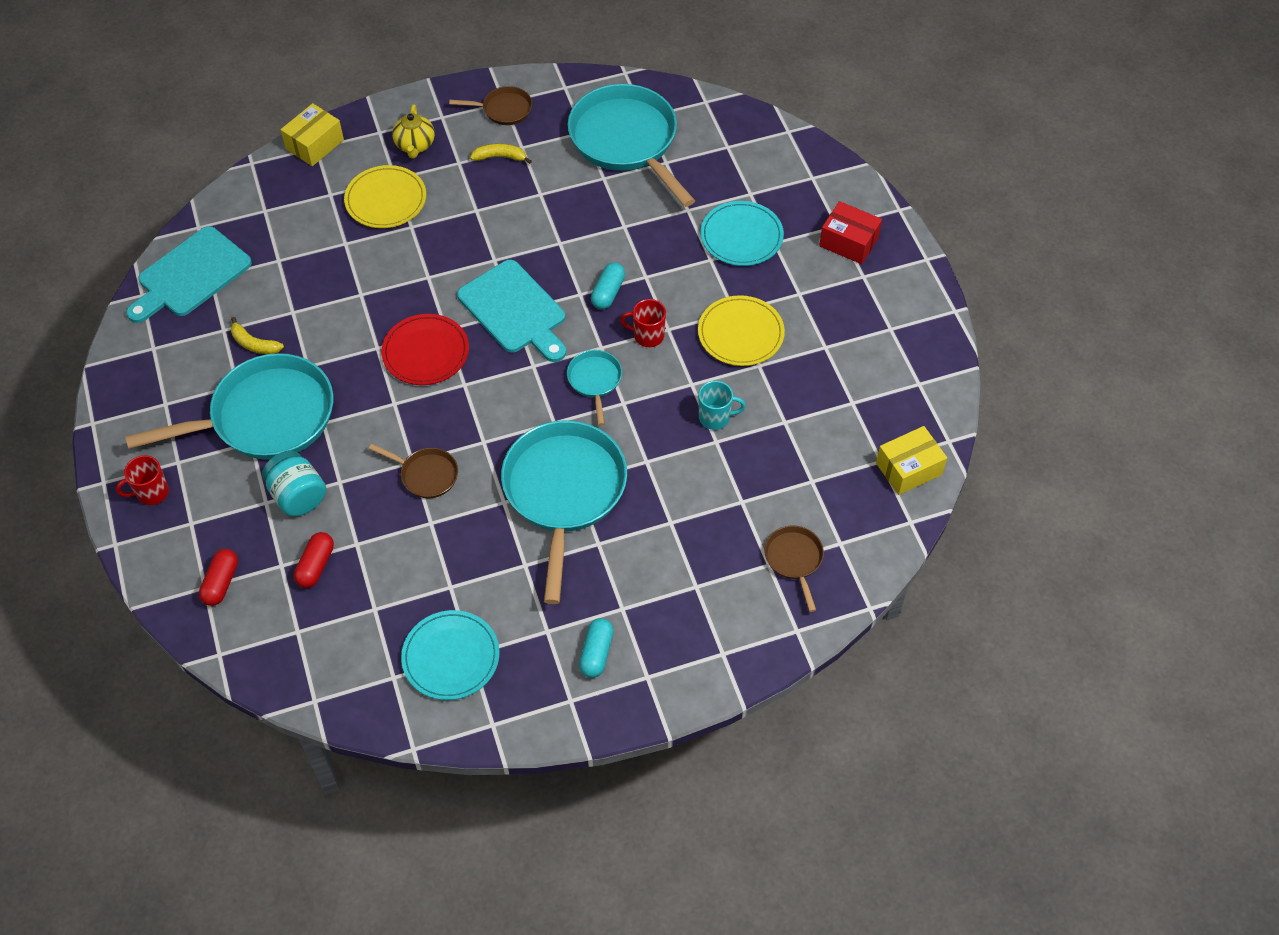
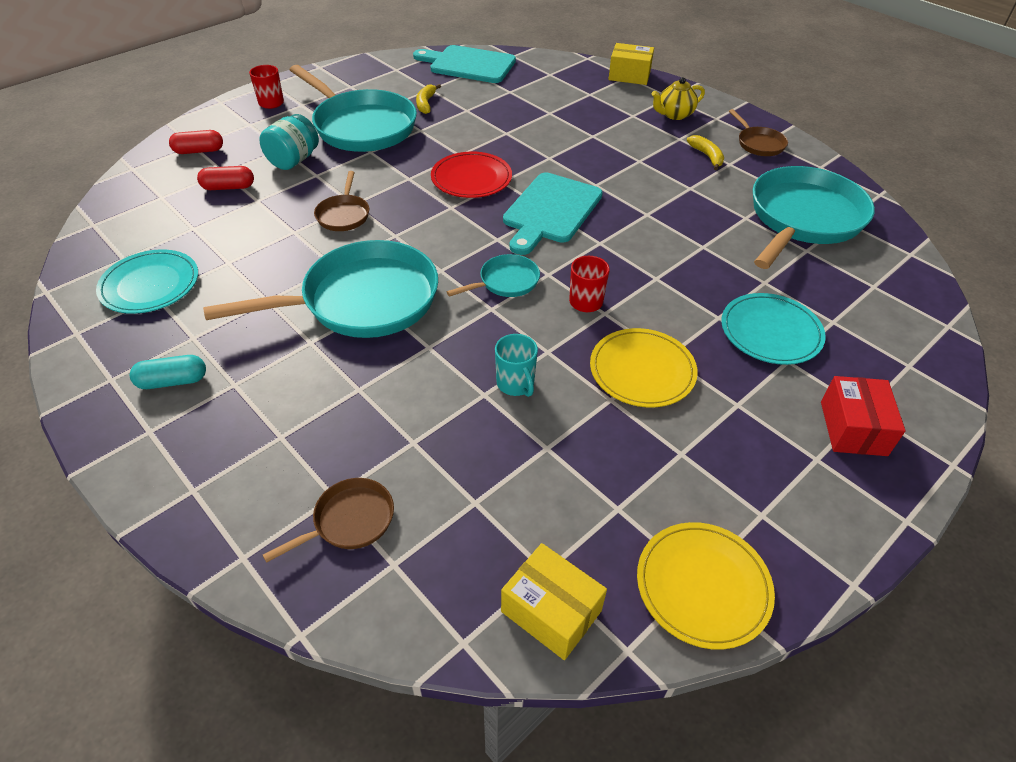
camera: 65 degrees right, 10 degrees down
yellow plate [344,165,426,228] -> yellow plate moved to [637,522,775,650]
turquoise capsule [591,262,625,309] -> none

